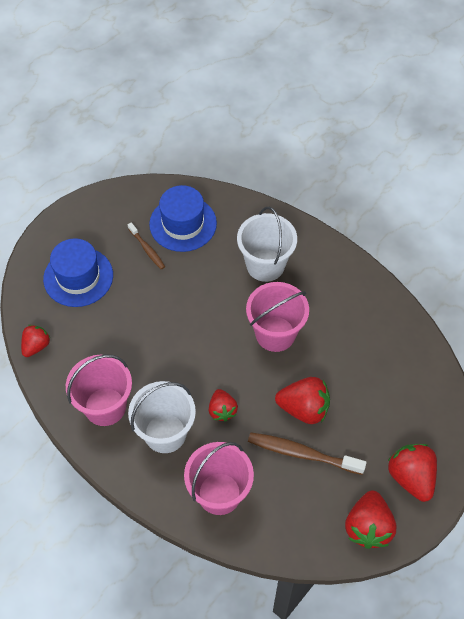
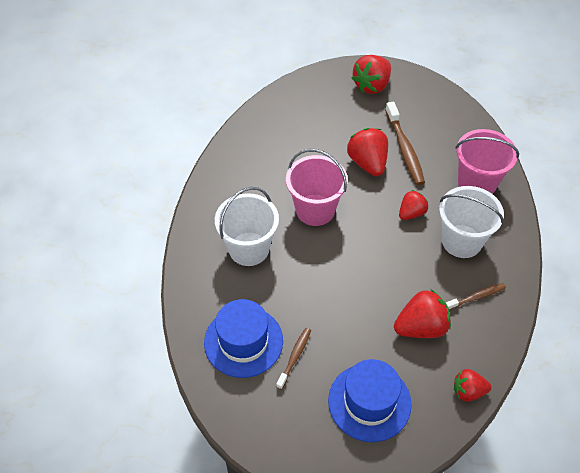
camera: 120 degrees left, 5 degrees down
pink bucket [66,355,132,426] -> brown toothbrush [446,283,506,310]
red strawberry [345,490,396,549] -> red strawberry moved to [394,289,451,338]

